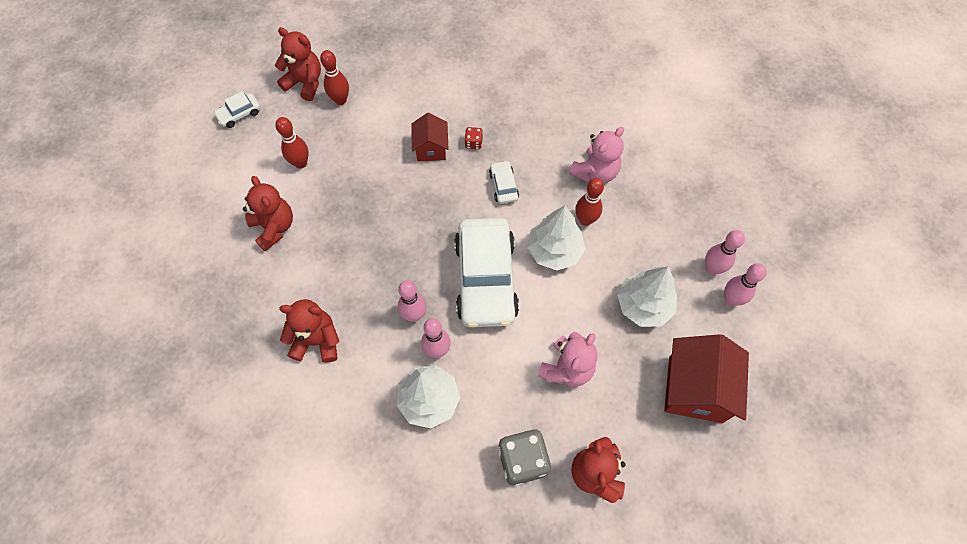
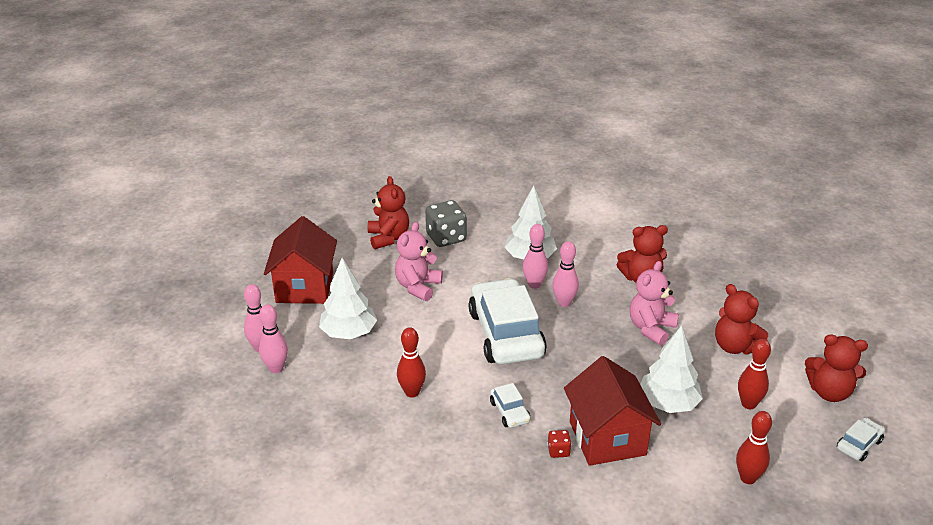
camera: 170 degrees right, 30 degrees down
red teddy bear [275,27,321,101] -> red teddy bear moved to [805,334,868,402]
red house [411,113,449,161] -> red house [564,356,661,466], size x1.74
white tree [527,206,585,270] -> white tree moved to [640,325,703,413]
pink teddy bear [569,127,624,183] -> pink teddy bear moved to [630,261,679,346]

